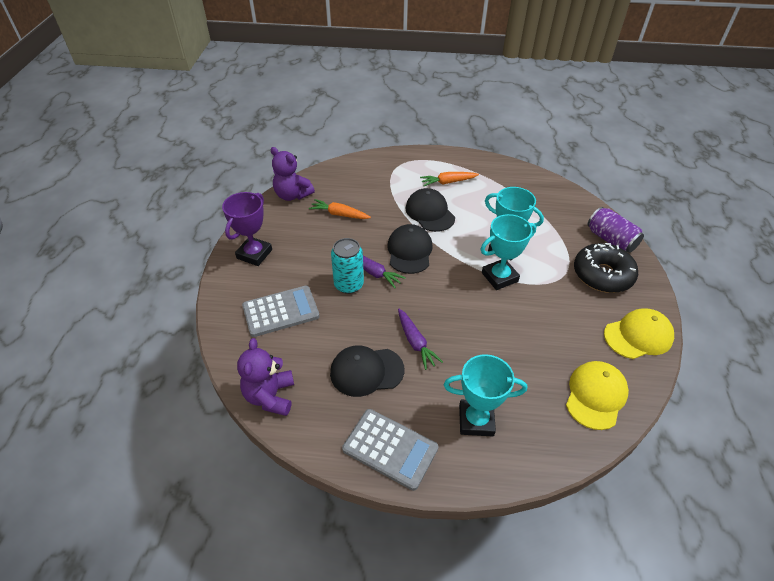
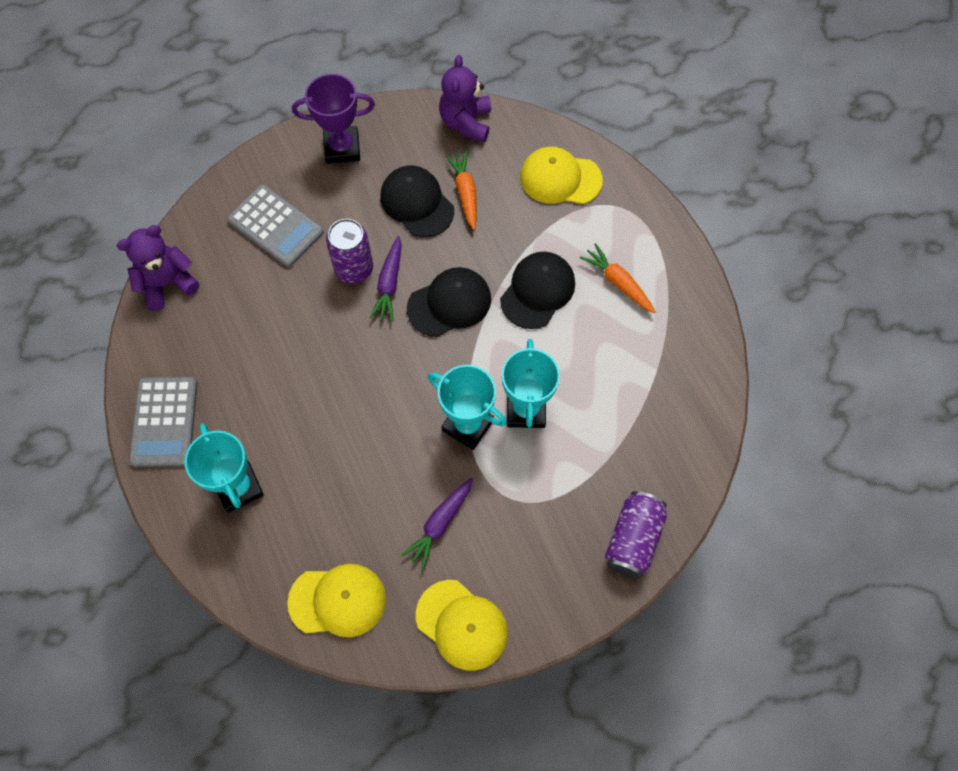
camera: 60 degrees right, 20 degrees up
black cap [330,346,404,397] -> black cap moved to [380,166,454,237]
turquoise can [331,238,364,294] -> purple can [326,219,373,283]
purple carrot [398,309,443,370] -> purple carrot moved to [402,478,473,570]
black donut [574,243,638,293] -> none
none -> yellow cap [520,147,603,204]

